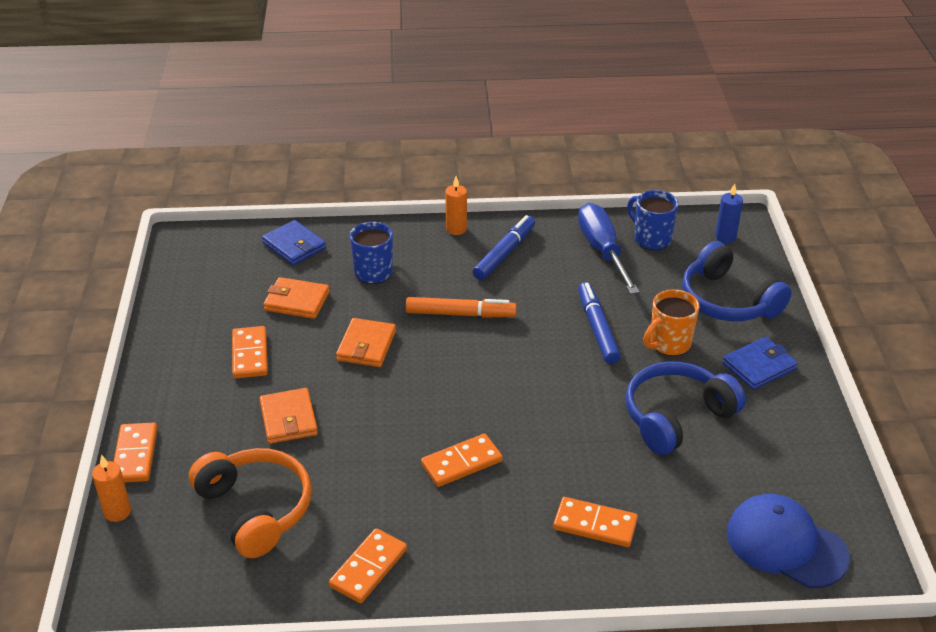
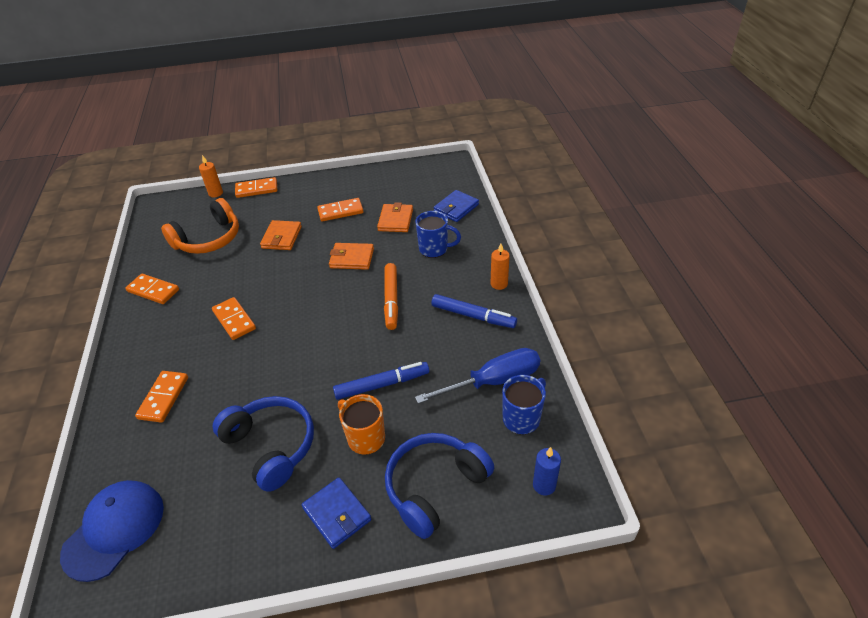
camera: 85 degrees right, 5 degrees up
orange wallet [259,388,318,444] -> orange wallet turned 60 degrees counterclockwise [260,220,302,250]

